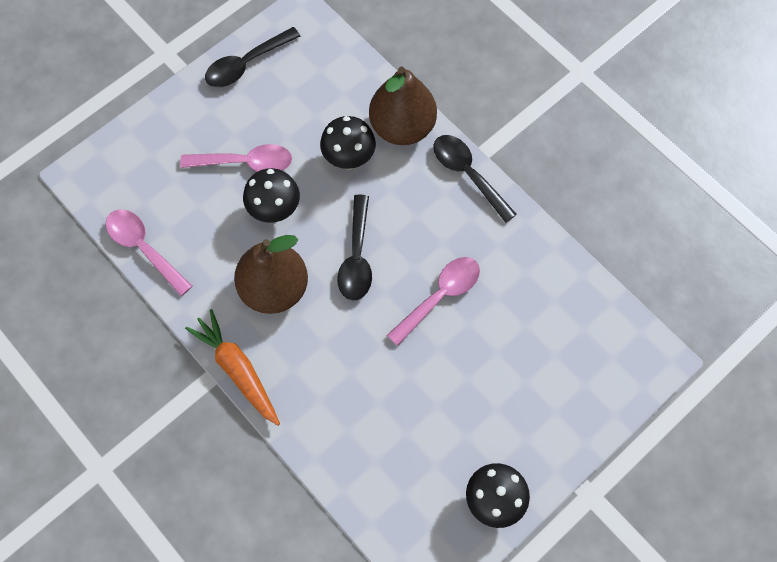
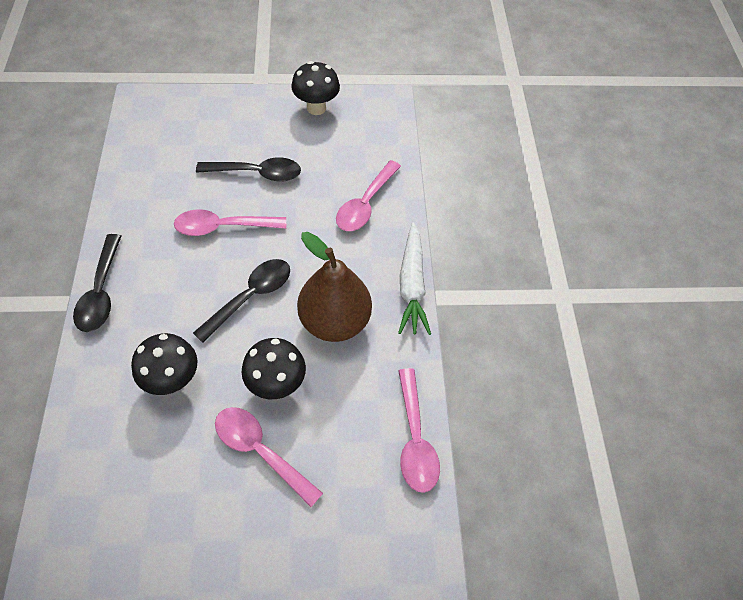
camera: 145 degrees left, 10 degrees down
orange carrot [185,309,280,425] -> white carrot [398,222,431,335]
black spoon [205,27,301,87] -> black spoon moved to [196,157,301,182]
brown pear [369,66,437,145] -> none
none -> pink spoon [336,160,401,231]

